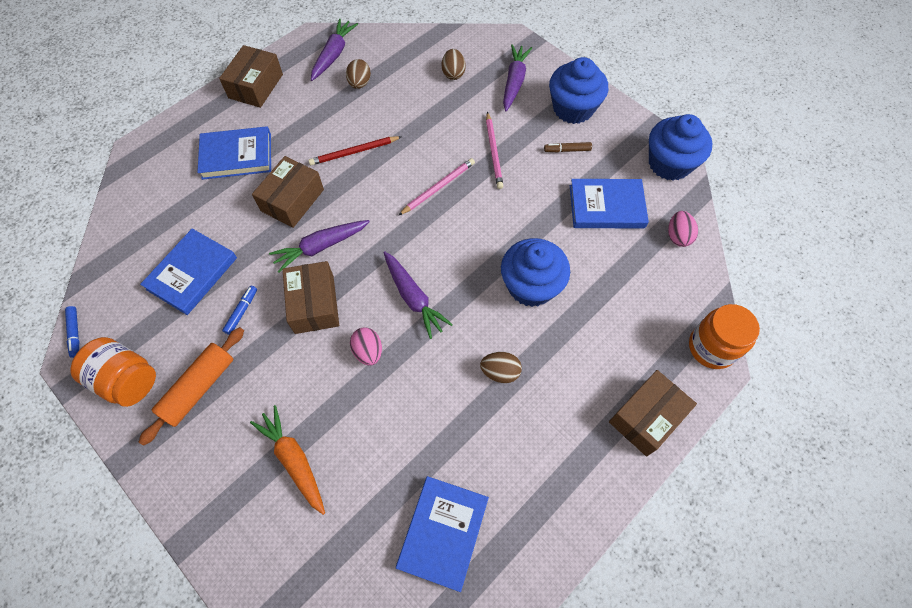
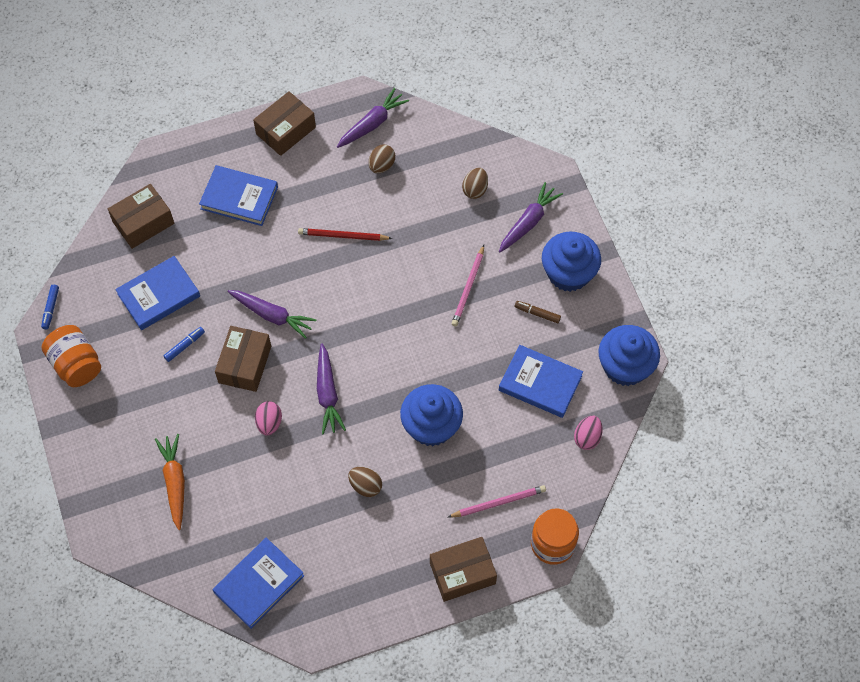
camera: 25 degrees right, 0 degrees up
orange rolling pin [139,327,244,446] -> none
brown box [252,156,324,228] -> brown box moved to [108,184,174,249]
purple carrot [269,220,370,273] -> purple carrot turned 150 degrees counterclockwise [228,290,317,339]
pink pencil [398,158,475,216] -> pink pencil moved to [448,485,546,518]

